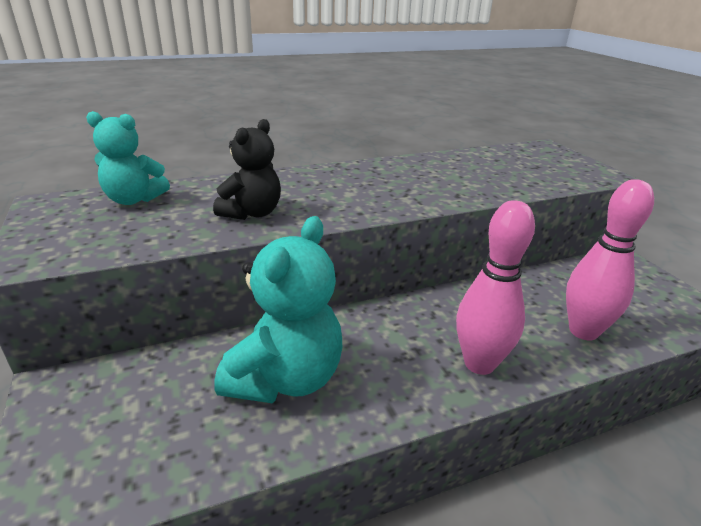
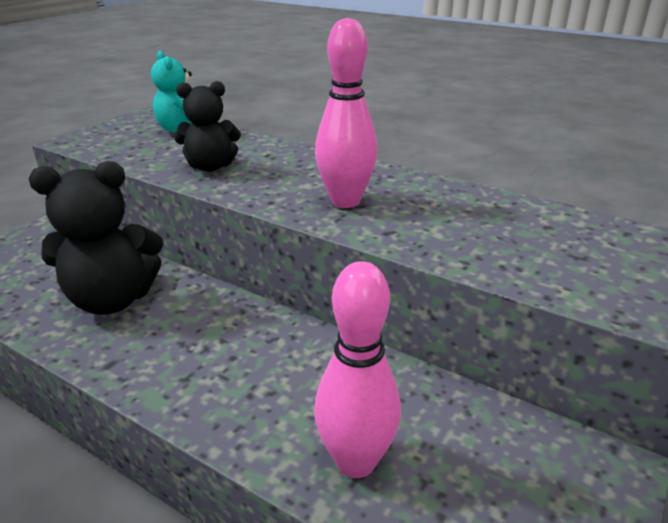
camera: 55 degrees right, 0 degrees up
turquoise teddy bear [214,216,342,403] -> black teddy bear [29,161,163,315]
pink bowling pin [456,200,535,375] -> pink bowling pin moved to [315,18,377,208]

